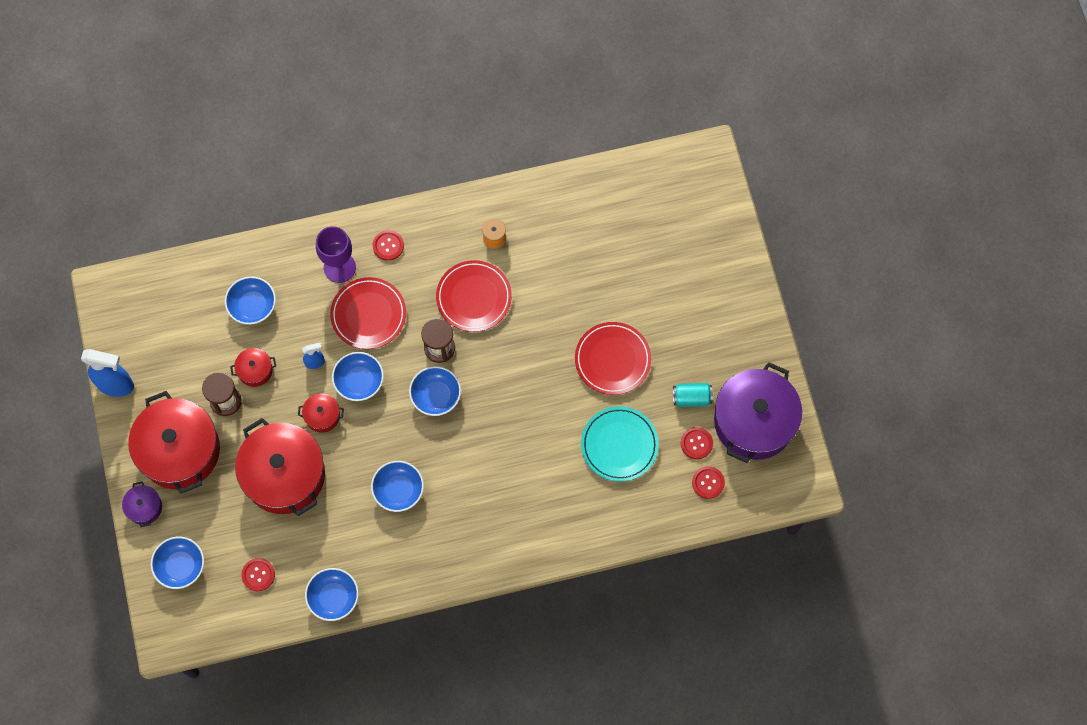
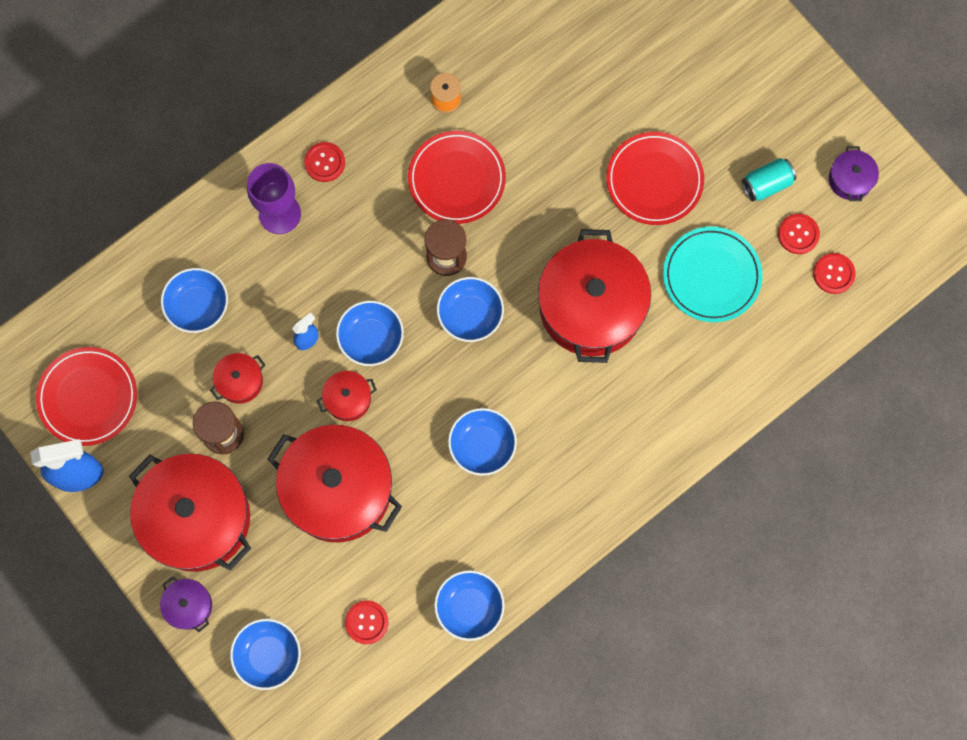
camera: 25 degrees left, 5 degrees up
red plate [330,277,406,349] -> red plate moved to [36,347,137,446]
purple pot [714,362,802,463] -> purple pot [829,146,879,201], size x0.43
none -> red pot [538,229,651,363]

